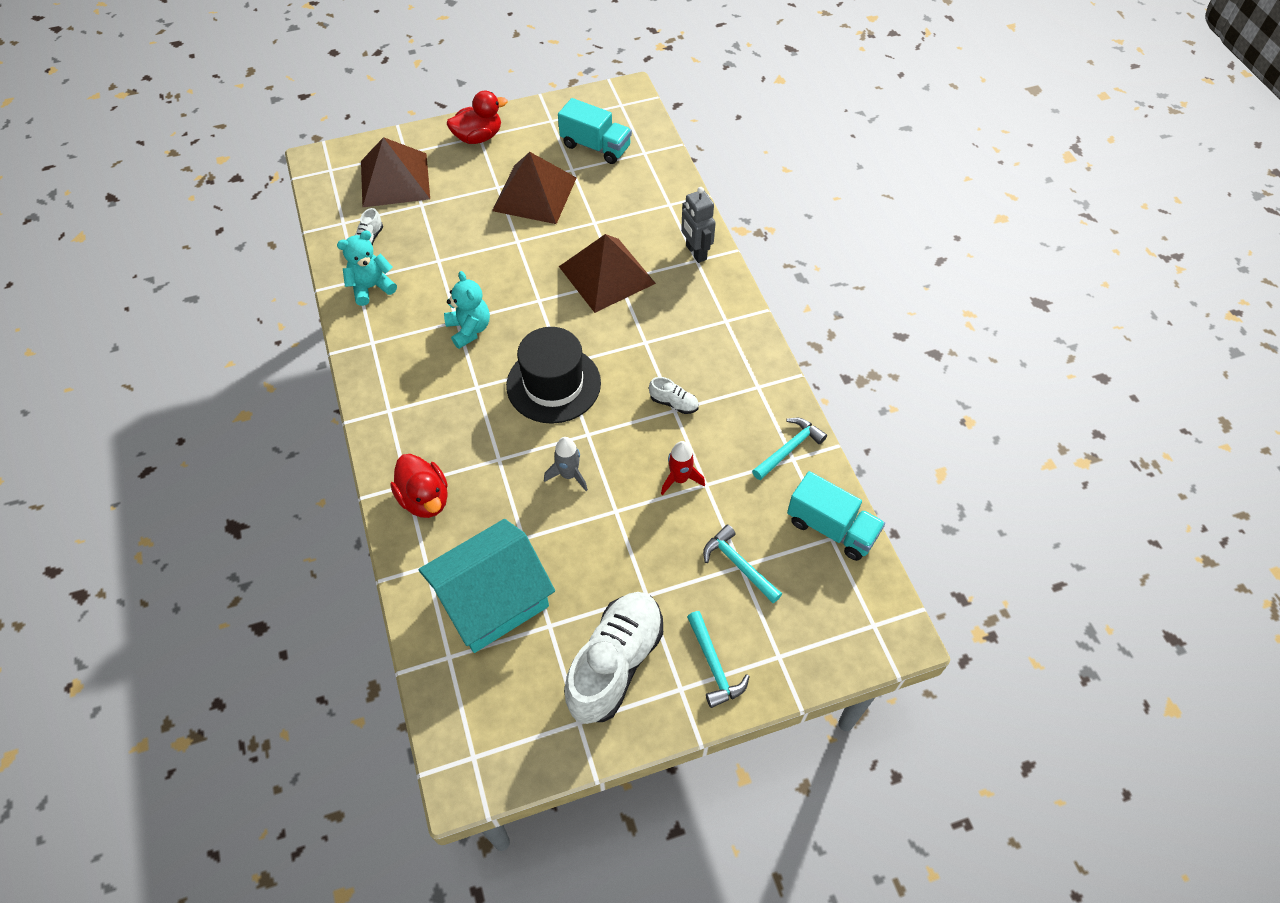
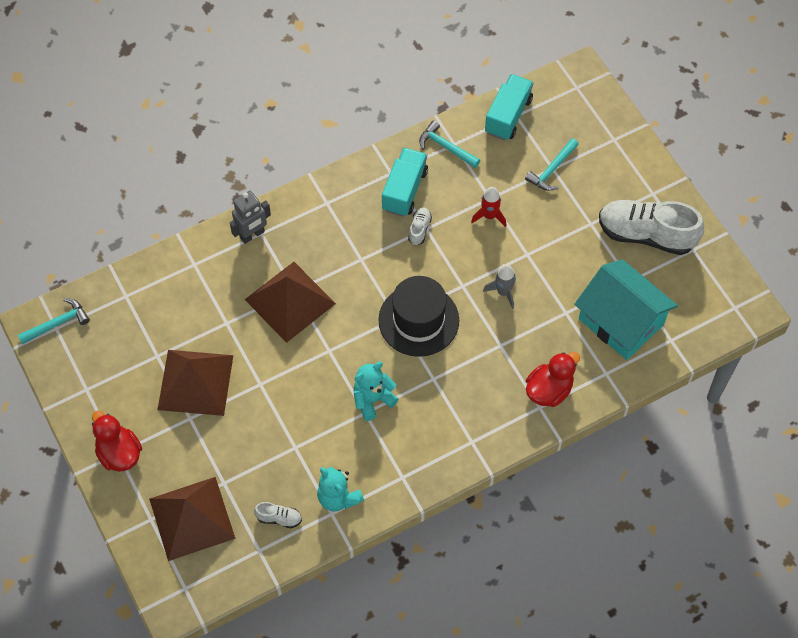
camera: 100 degrees left, 5 degrees up
turquoise truck [558,98,632,164] -> turquoise truck moved to [382,148,428,217]
turquoise hammer [687,611,750,708] -> turquoise hammer moved to [18,298,90,344]

